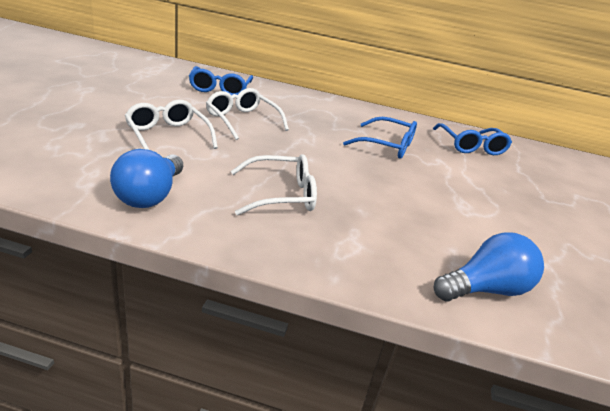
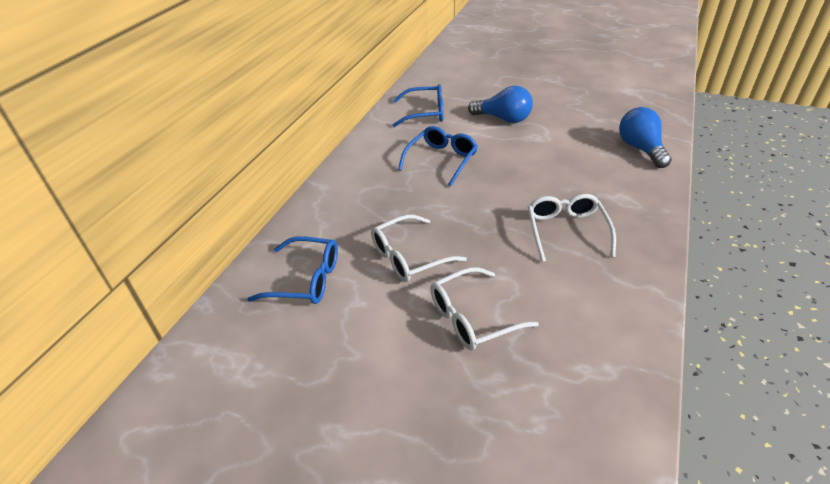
camera: 75 degrees left, 10 degrees up
blue light bulb [110,149,183,208] -> blue light bulb moved to [468,86,533,123]

